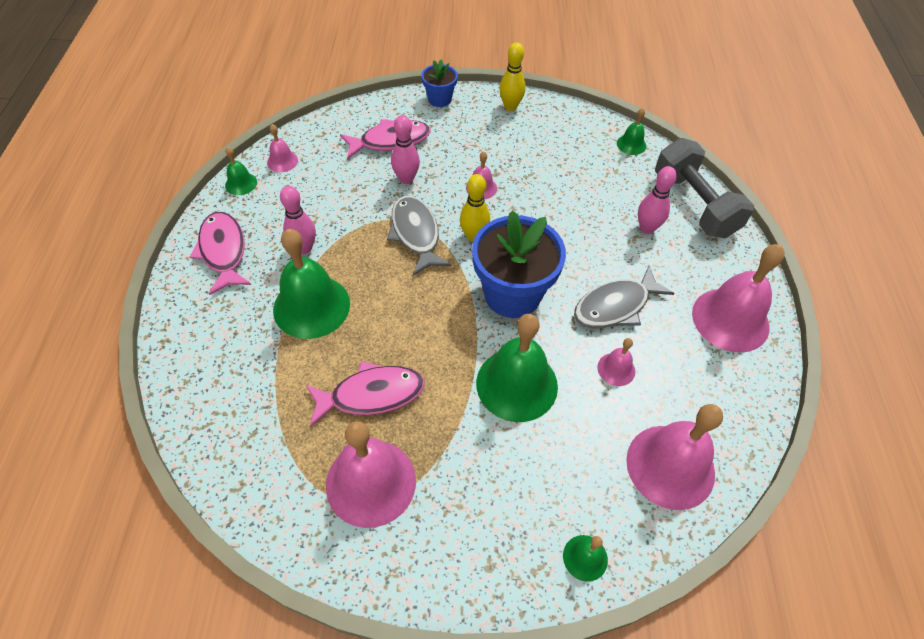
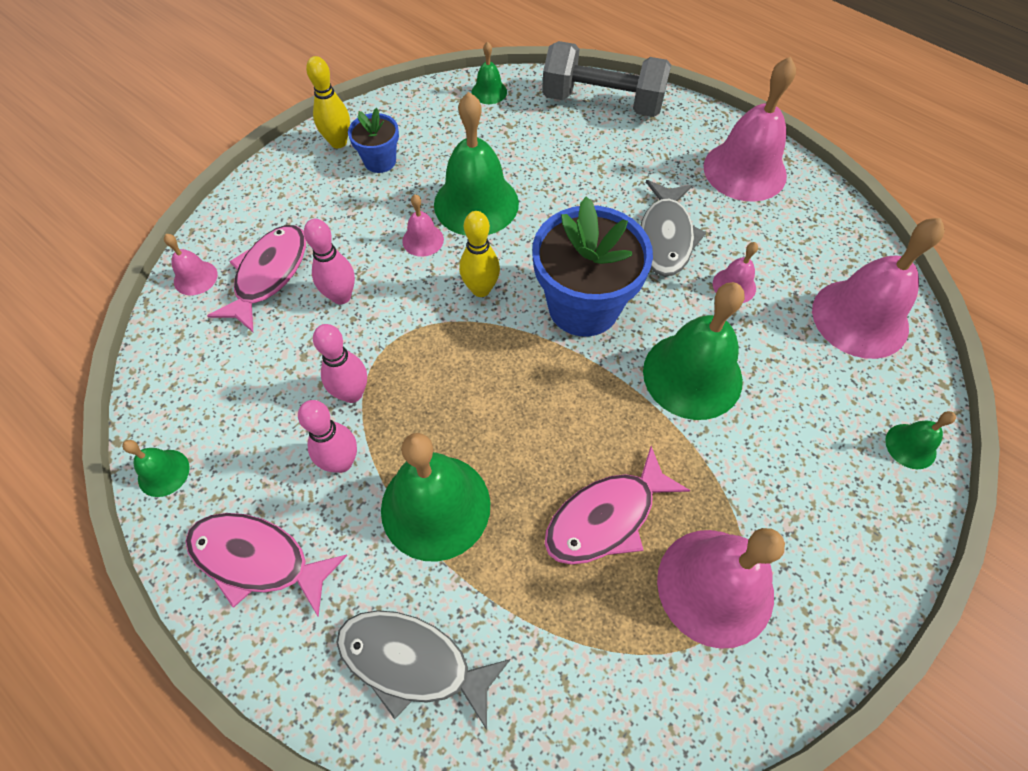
camera: 50 degrees left, 5 degrees up
pink bell [267,124,298,172] -> pink bell moved to [164,234,218,295]
pink fish [306,361,425,426] -> pink fish turned 150 degrees counterclockwise [544,446,690,565]
grey fish [387,196,451,276] -> grey fish moved to [336,610,511,730]
blue flower pot [421,60,458,107] -> blue flower pot moved to [348,108,399,173]
pink bowling pin [638,166,677,234] -> pink bowling pin moved to [313,324,367,403]
none -> green bell [434,92,519,236]

